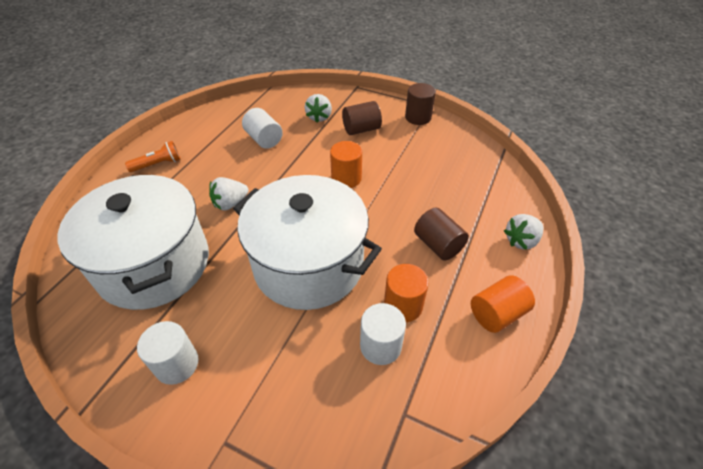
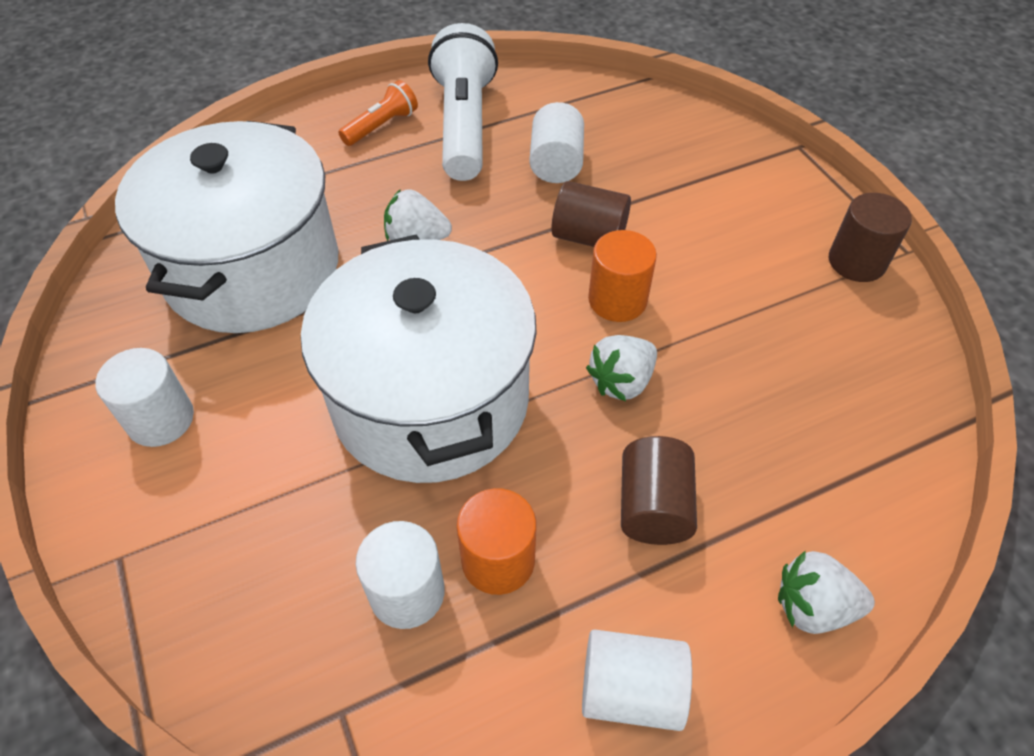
camera: 40 degrees right, 5 degrees up
orange flashlight [125,141,181,172] -> orange flashlight turned 60 degrees counterclockwise [338,80,418,146]
white strawberry [305,94,332,123] -> white strawberry moved to [586,335,657,401]
brown cylinder [342,101,382,135] -> brown cylinder moved to [551,181,631,247]
orange cylinder [471,275,535,333] -> white cylinder [582,629,692,731]
none -> white flashlight [428,23,498,181]

